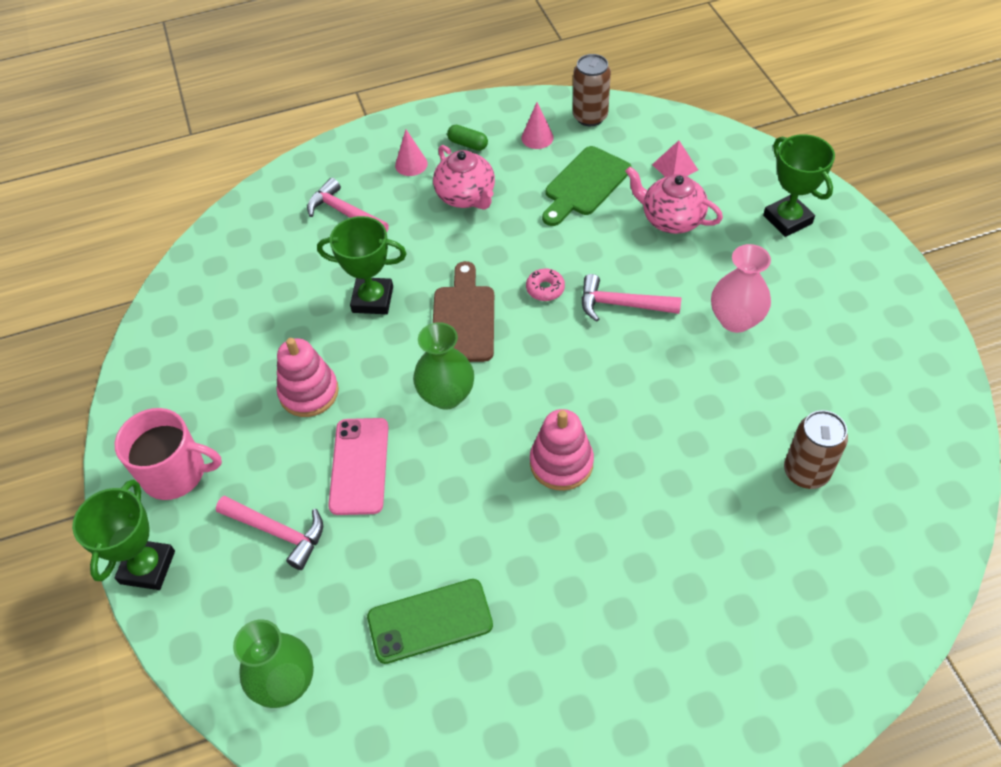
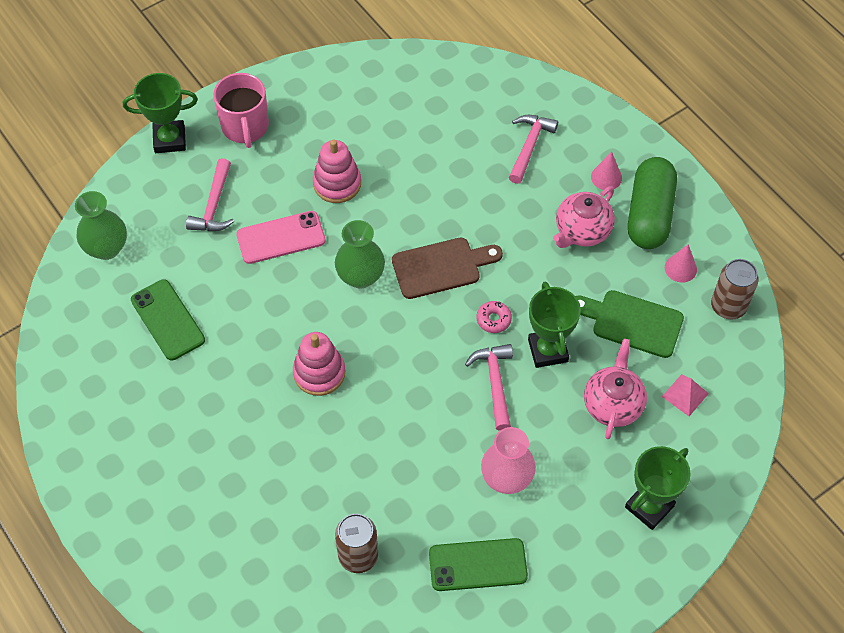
camera: 70 degrees right, 5 degrees up
green trophy [317,216,407,314] -> green trophy moved to [528,282,581,368]
green capsule [447,125,488,151] -> green capsule [628,157,677,249], size x2.38
none -> green phone [429,538,528,591]

